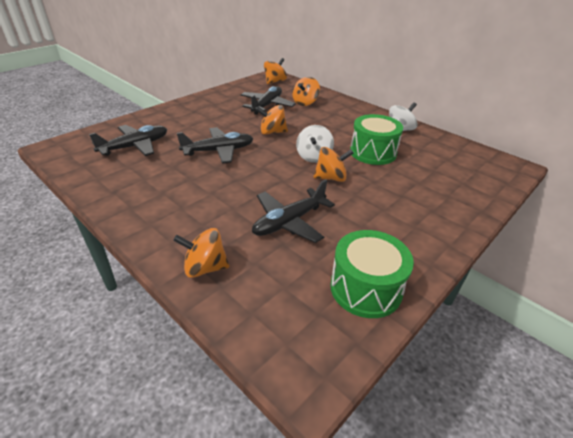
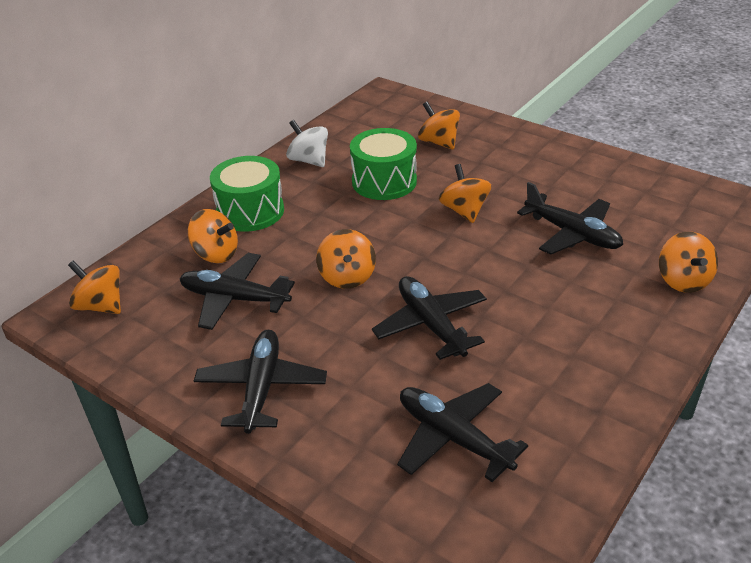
camera: 95 degrees left, 0 degrees up
white spinning top [296,125,334,163] -> none
green drum [330,230,414,318] -> green drum moved to [210,156,284,232]
none -> black plane [194,330,327,434]
none -> orange spinning top [418,101,460,149]

